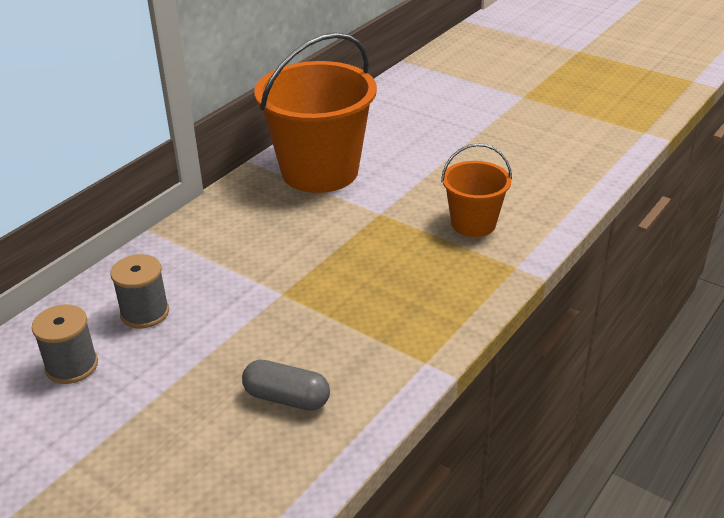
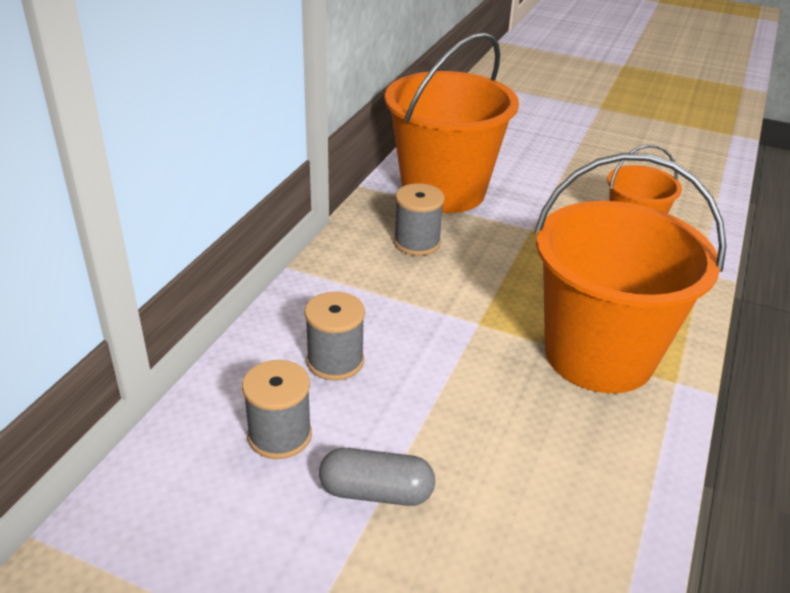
camera: 15 degrees left, 0 degrees up
grey capsule [242,360,330,411] -> grey capsule moved to [319,448,435,506]
none -> grey spool [394,183,445,256]
none -> orange bucket [534,153,727,393]

